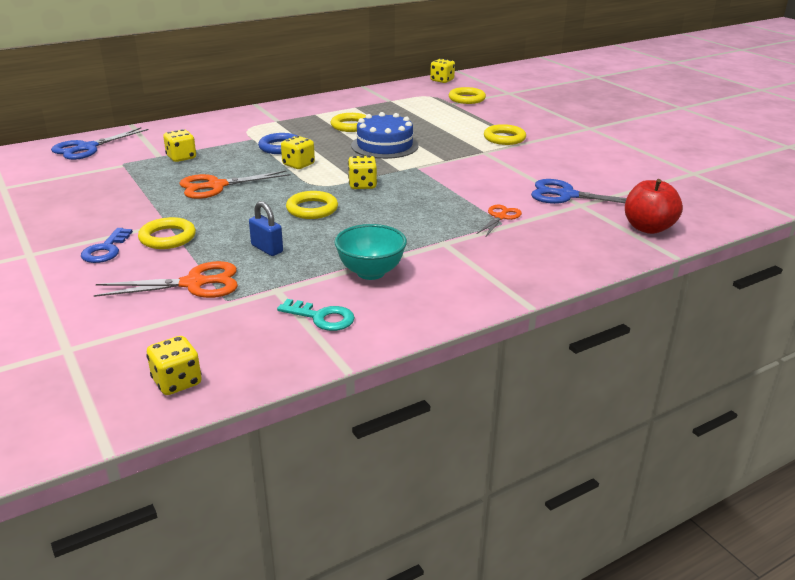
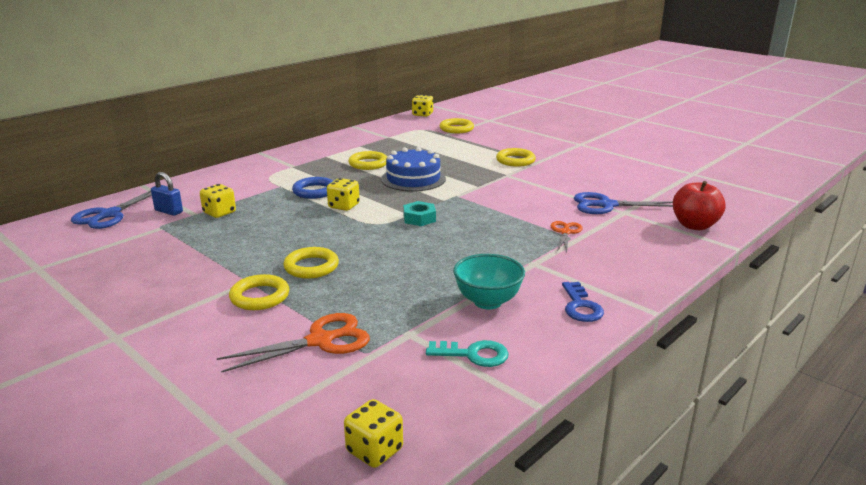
camera: 15 degrees left, 5 degrees down
blue key [81,228,133,263] -> blue key moved to [562,282,604,322]
orange scissors [179,170,291,199] -> none
blue padlock [249,201,283,256] -> blue padlock moved to [151,172,183,216]
yellow ring [286,191,338,219] -> yellow ring moved to [283,247,339,279]
yellow dice [348,156,377,189] -> turquoise nut [403,201,436,226]

